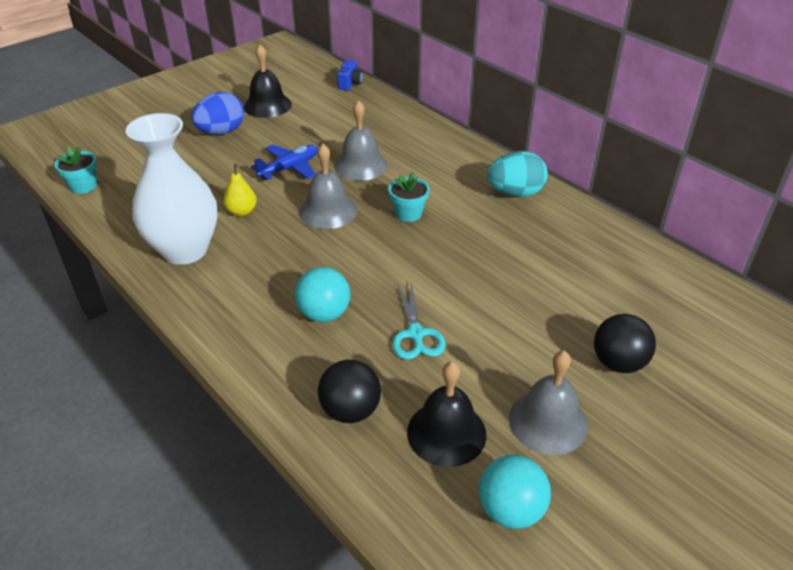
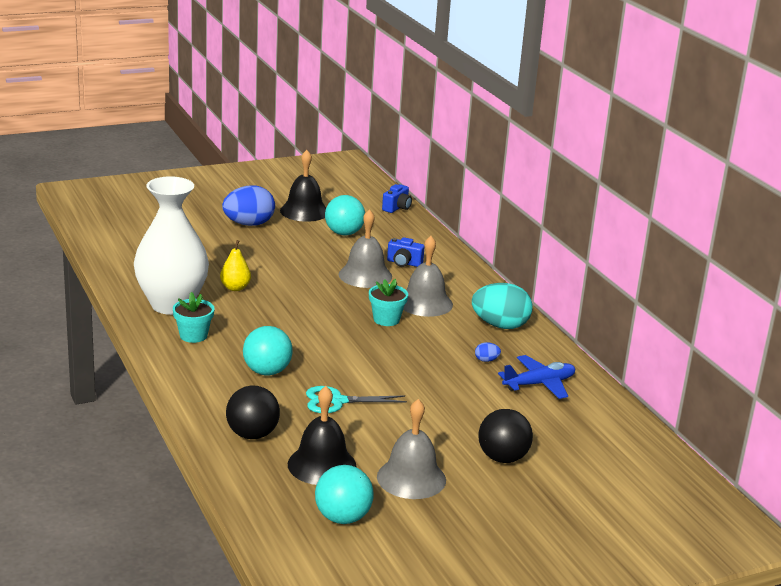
camera: 15 degrees right, 15 degrees down
turquoise flower pot [55,146,97,194] -> turquoise flower pot moved to [173,292,214,343]
blue plane [251,145,318,180] -> blue plane moved to [498,355,575,399]
grey bell [299,144,357,229] -> grey bell moved to [403,236,453,317]
turquoise scissors [392,283,446,360] -> turquoise scissors turned 75 degrees clockwise [306,386,407,413]
none -> turquoise ball [325,195,365,235]
none -> blue camera [387,237,425,267]
none -> blue egg [475,342,501,362]

